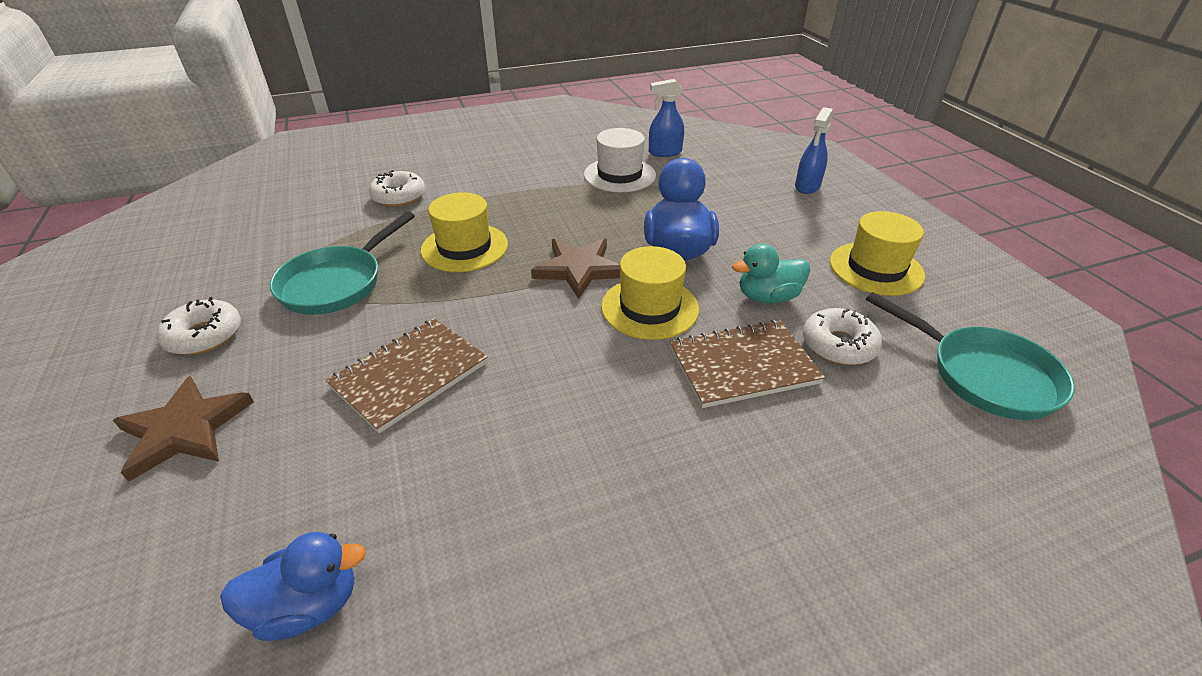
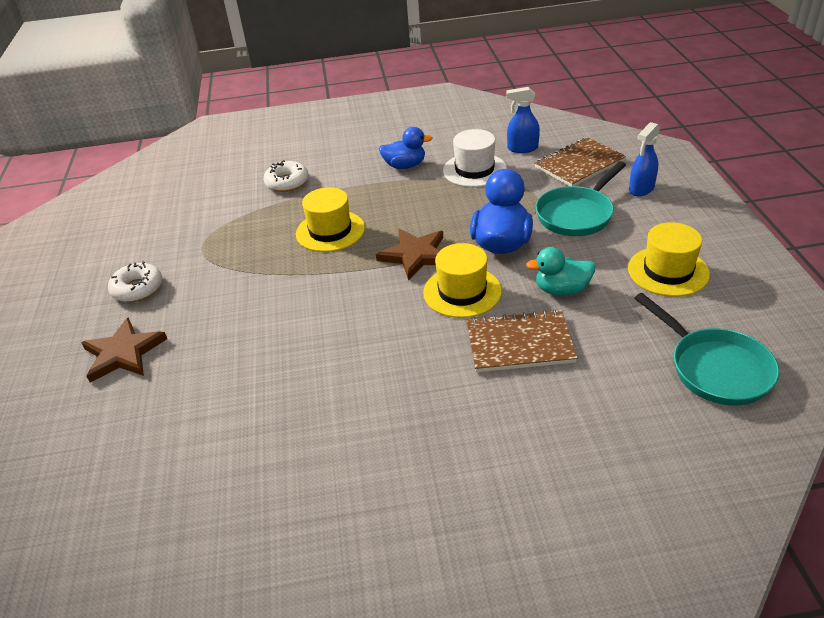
camera: 15 degrees right, 0 degrees up
blue duck [220,532,366,641] -> blue duck moved to [379,127,433,169]
turquoise pan [270,211,415,315] -> turquoise pan moved to [536,161,626,236]
brown notebook [326,318,488,433] -> brown notebook moved to [535,137,626,186]
white donut [803,308,882,365] -> none

